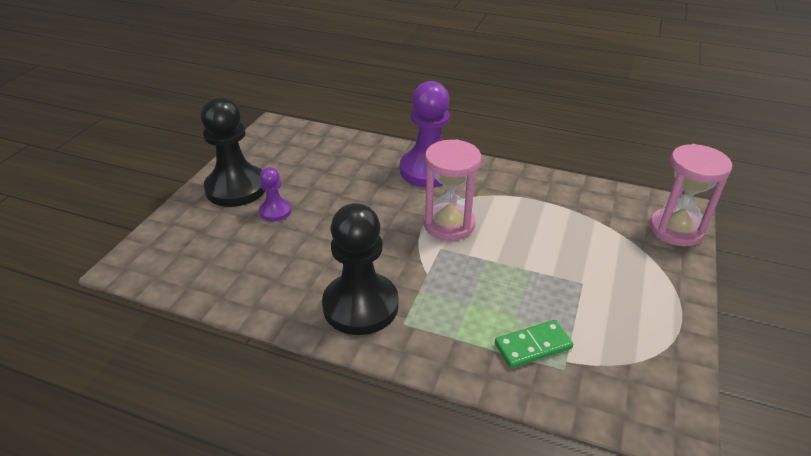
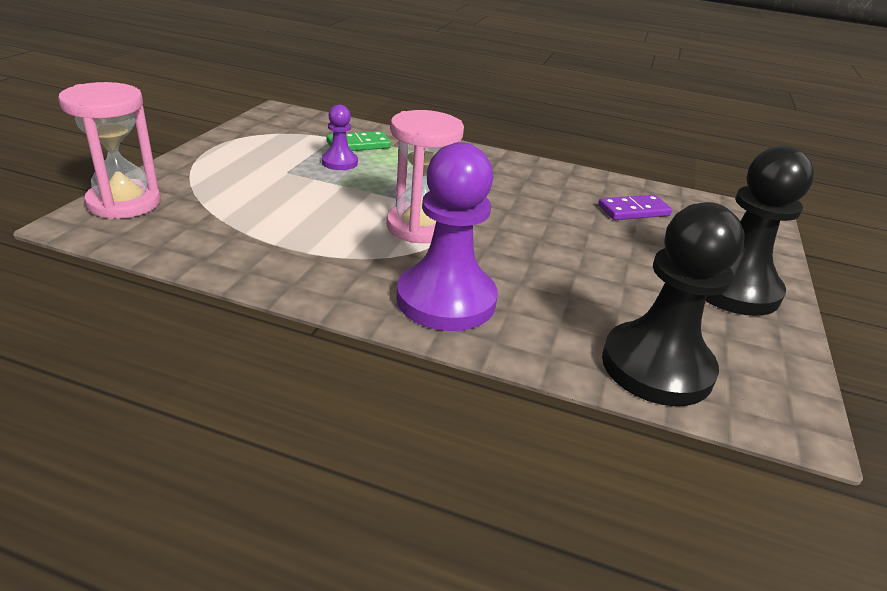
camera: 175 degrees right, 5 degrees down
purple pawn [259,167,291,221] -> purple pawn moved to [322,105,358,170]
black pawn [322,203,399,335] -> black pawn moved to [602,202,744,406]
none -> purple domino [598,195,672,220]

